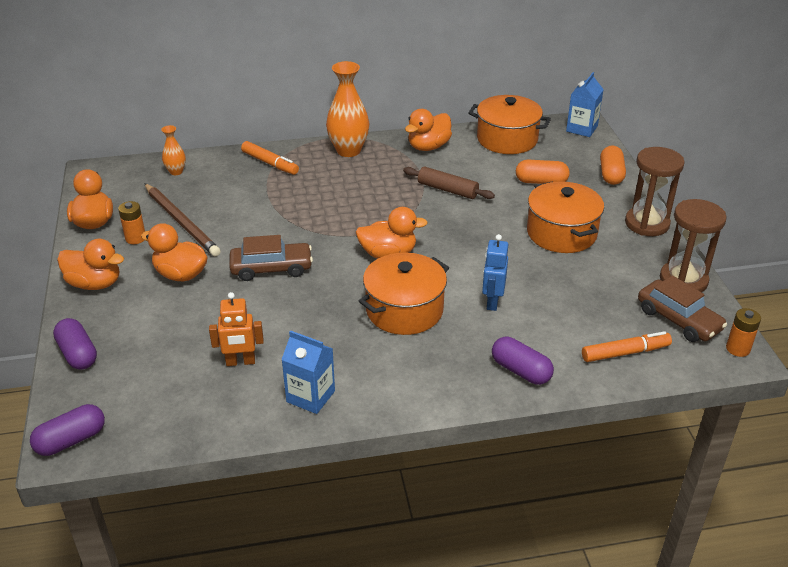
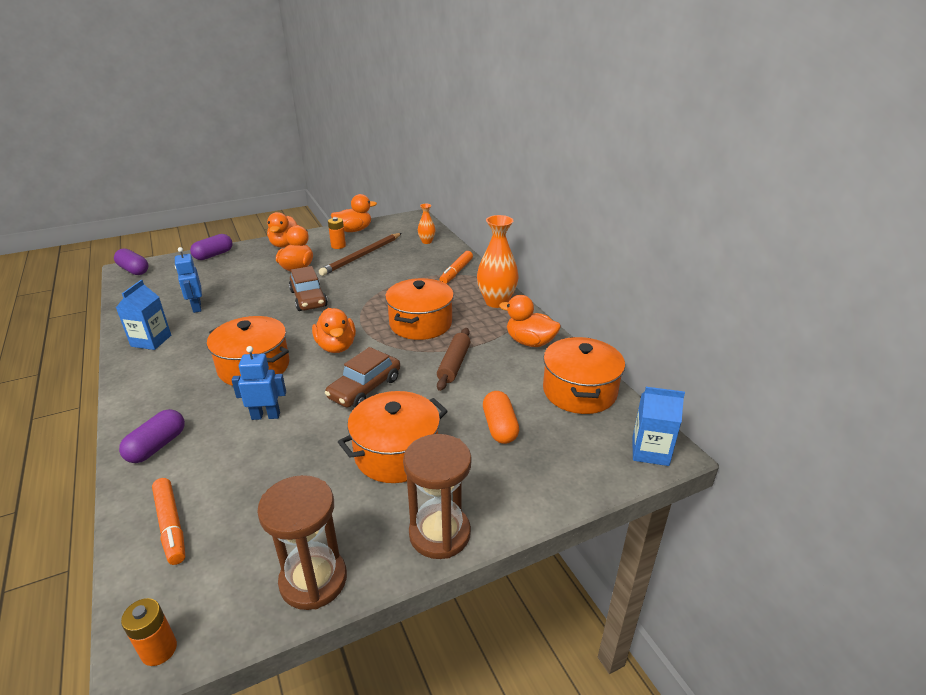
camera: 75 degrees right, 5 degrees down
orange robot [209,292,264,366] -> blue robot [175,247,202,313]
orange capsule [600,146,626,185] -> none
brown car [638,275,727,342] -> brown car moved to [325,347,400,408]
none -> orange pot [385,278,454,340]

